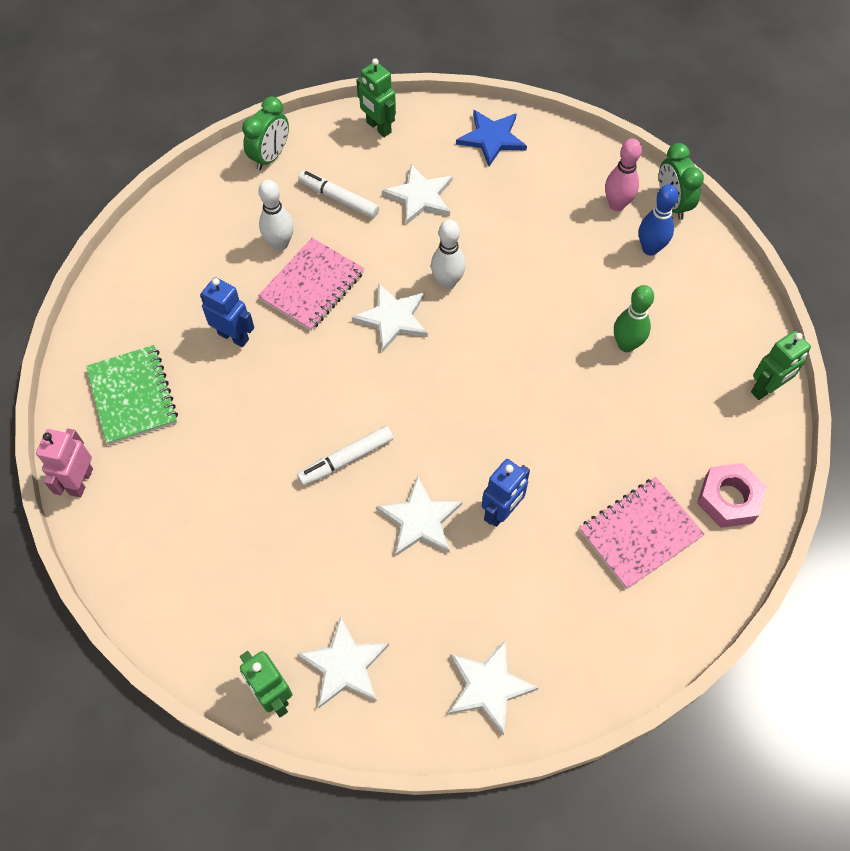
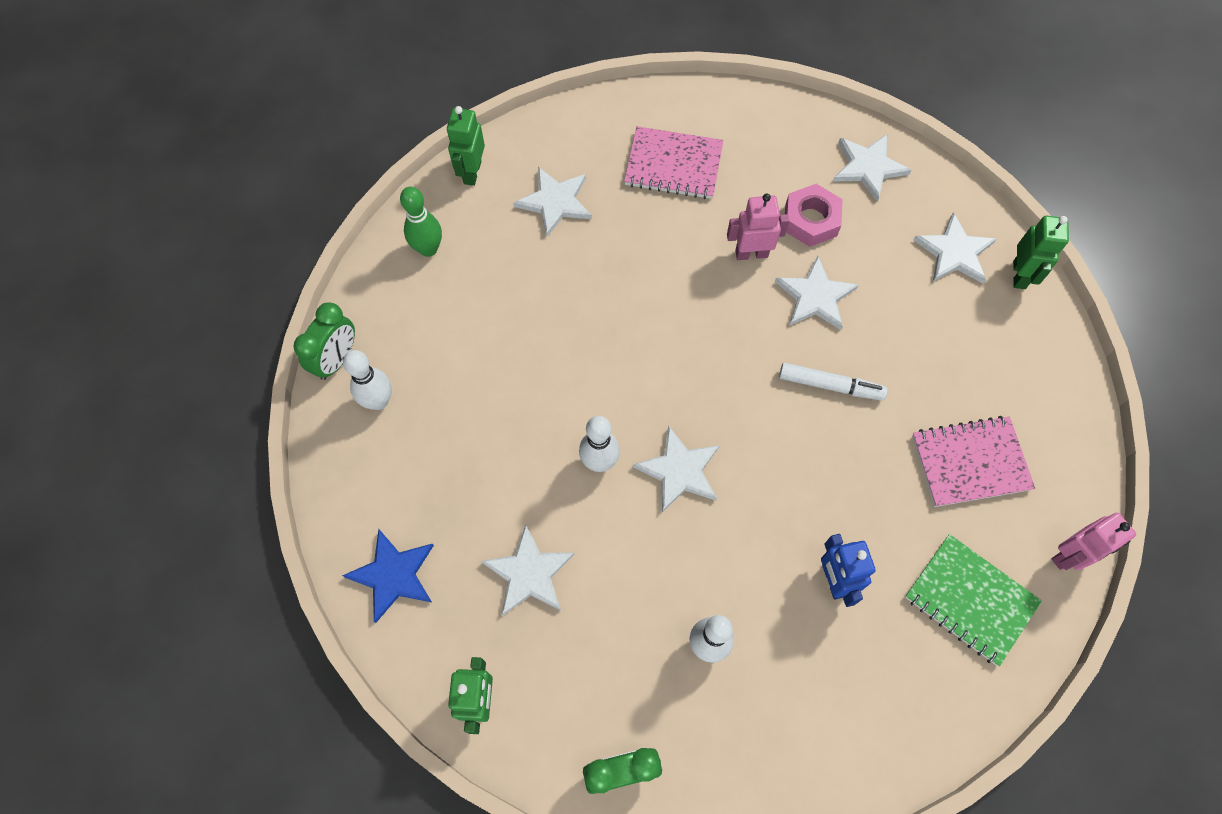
camera: 135 degrees left, 5 degrees up
green notebook [86,345,178,445] -> green notebook turned 75 degrees counterclockwise [905,534,1042,666]
pink notebook [258,238,364,331] -> pink notebook moved to [912,416,1035,507]
white marker [298,171,379,218] -> none
blue robot [482,459,530,527] -> pink robot [727,193,789,260]
pink bowling pin [605,138,642,211] -> white bowling pin [343,350,392,410]
green bowling pin [614,285,654,352] -> green bowling pin moved to [400,187,442,257]
blue bowling pin [639,184,678,256] -> none
pink nut [697,463,767,528] -> pink nut moved to [785,184,843,247]
green robot [751,331,811,400] -> green robot turned 90 degrees counterclockwise [447,106,485,186]
none -> white star [513,167,592,237]

